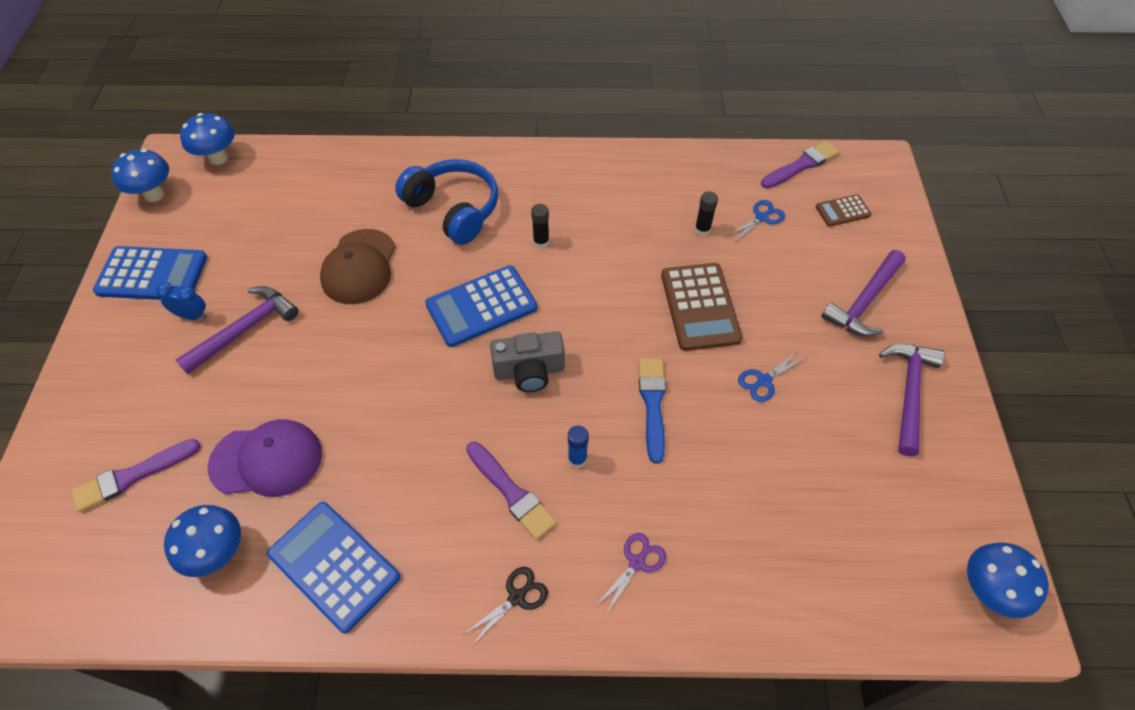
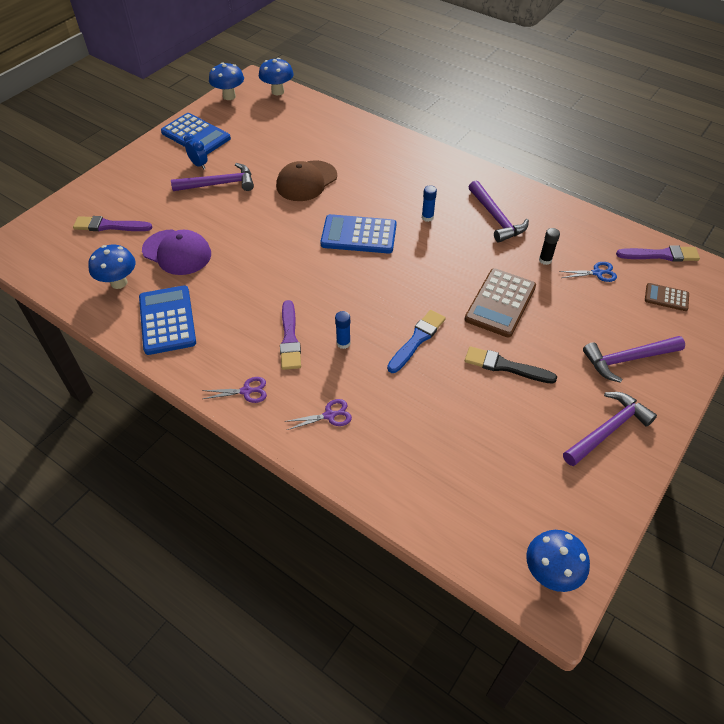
camera: 35 degrees right, 5 degrees down
blue headphones [395,159,498,245] -> none
black scissors [463,567,548,645] -> purple scissors [202,377,267,403]
grey camera [490,331,565,392] -> none
black glue stick [531,204,549,248] -> blue glue stick [422,185,437,222]
blue scissors [738,350,806,402] -> black brush [465,346,557,384]
none -> purple hammer [469,180,529,242]

